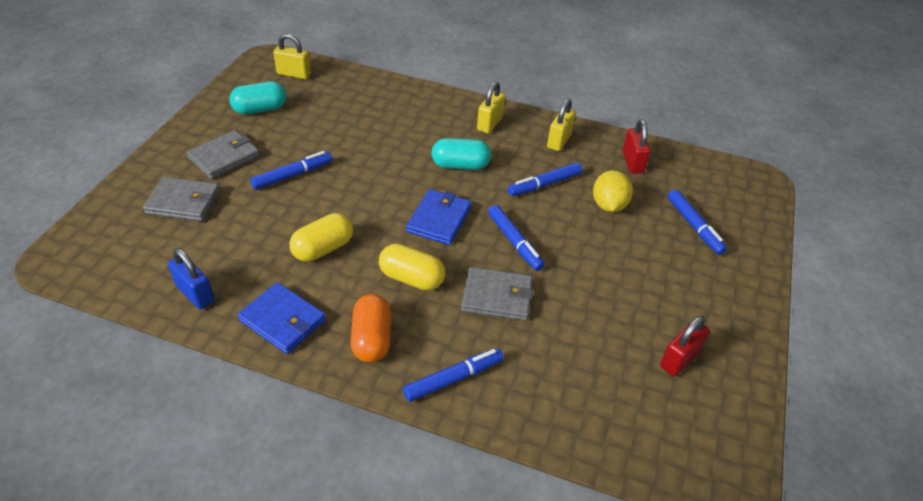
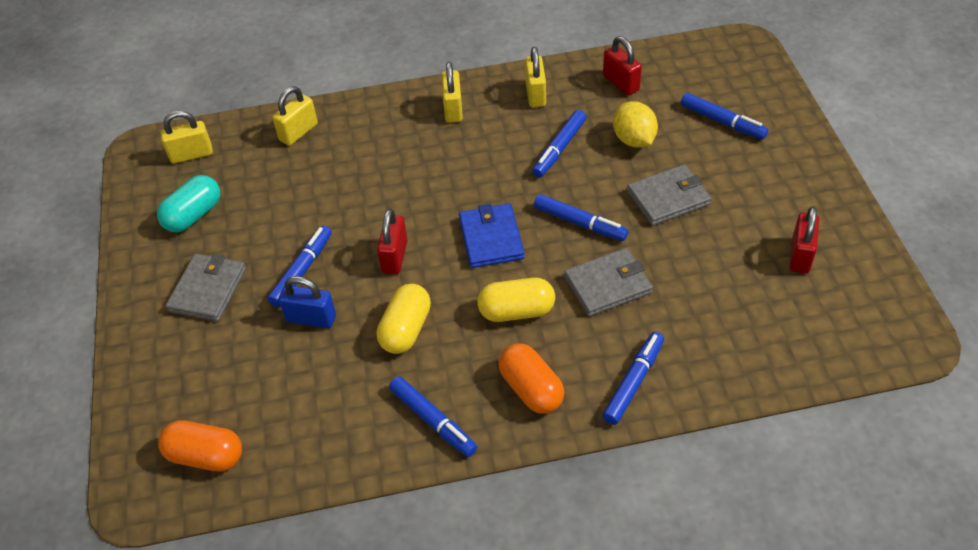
camera: 25 degrees left, 5 degrees up
grey wallet [143,177,220,221] -> grey wallet moved to [627,164,711,226]
blue padlock [168,248,215,309] -> blue padlock moved to [279,276,336,328]
blue wallet [237,282,326,354] -> blue marker [389,376,477,457]
turquoise capsule [432,138,491,170] -> none
none -> orange capsule [158,420,242,472]
none -> yellow padlock [272,86,318,146]
none -> red padlock [377,209,408,274]

